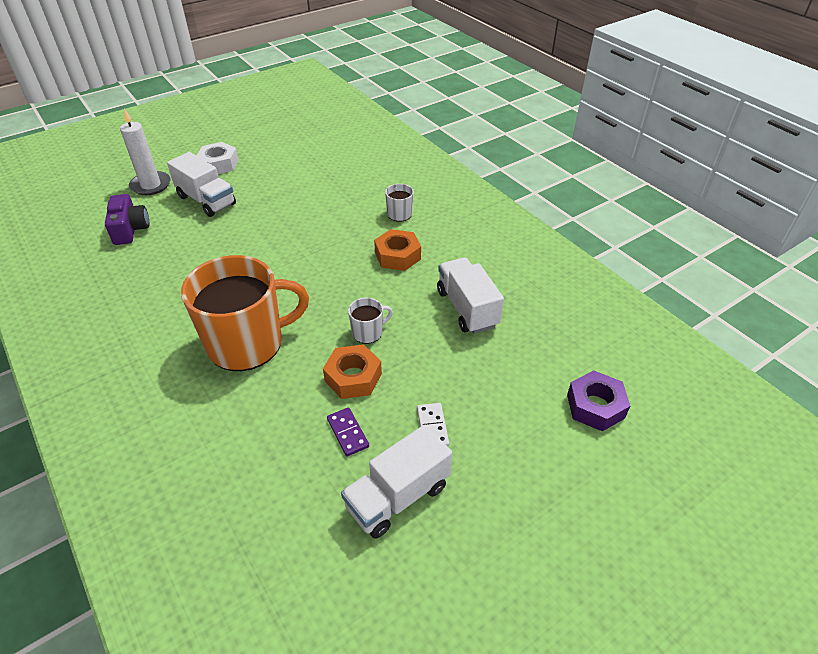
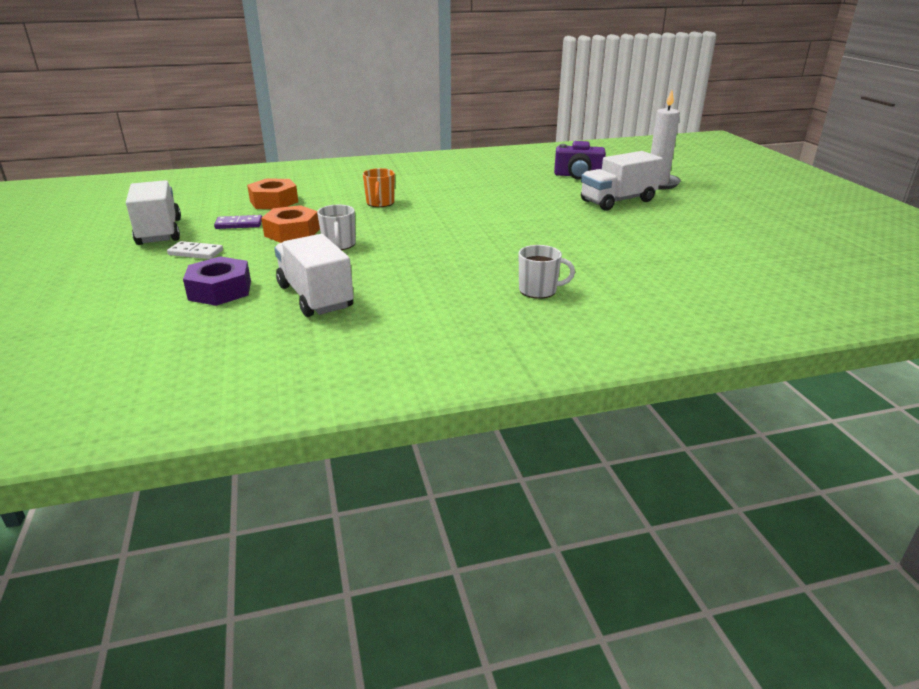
camera: 110 degrees right, 15 degrees down
orange mug [181,255,309,371] -> orange mug [363,168,395,207], size x0.41
white nut [196,142,239,174] -> none
orange nut [374,229,421,271] -> orange nut moved to [247,178,298,209]
white truck [437,257,504,334] -> white truck turned 120 degrees counterclockwise [274,234,354,317]
purple nut [567,370,630,431] -> purple nut moved to [183,256,251,306]

